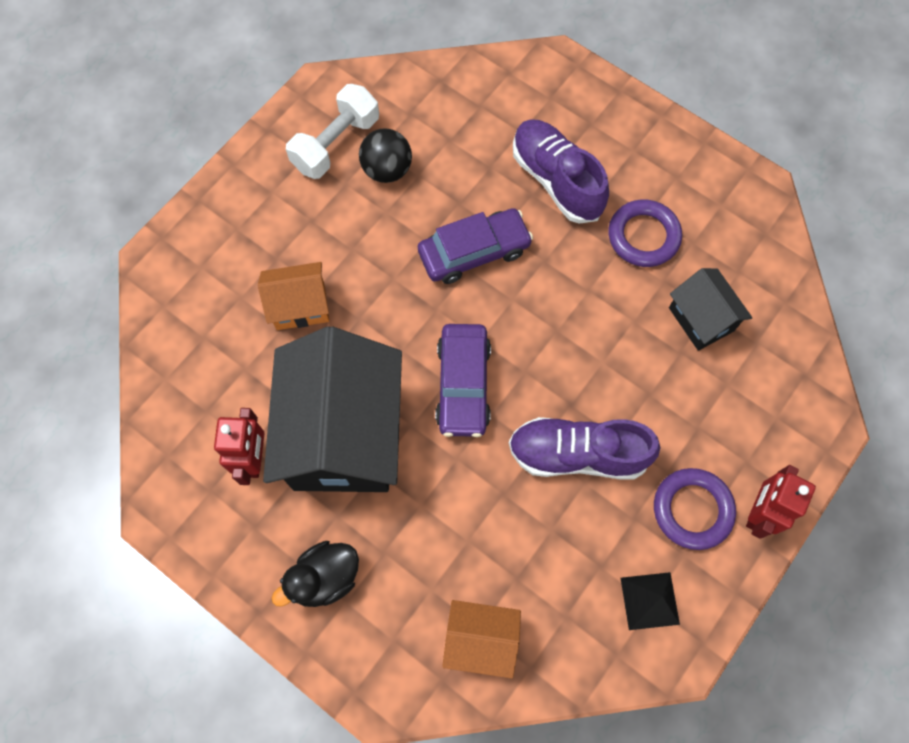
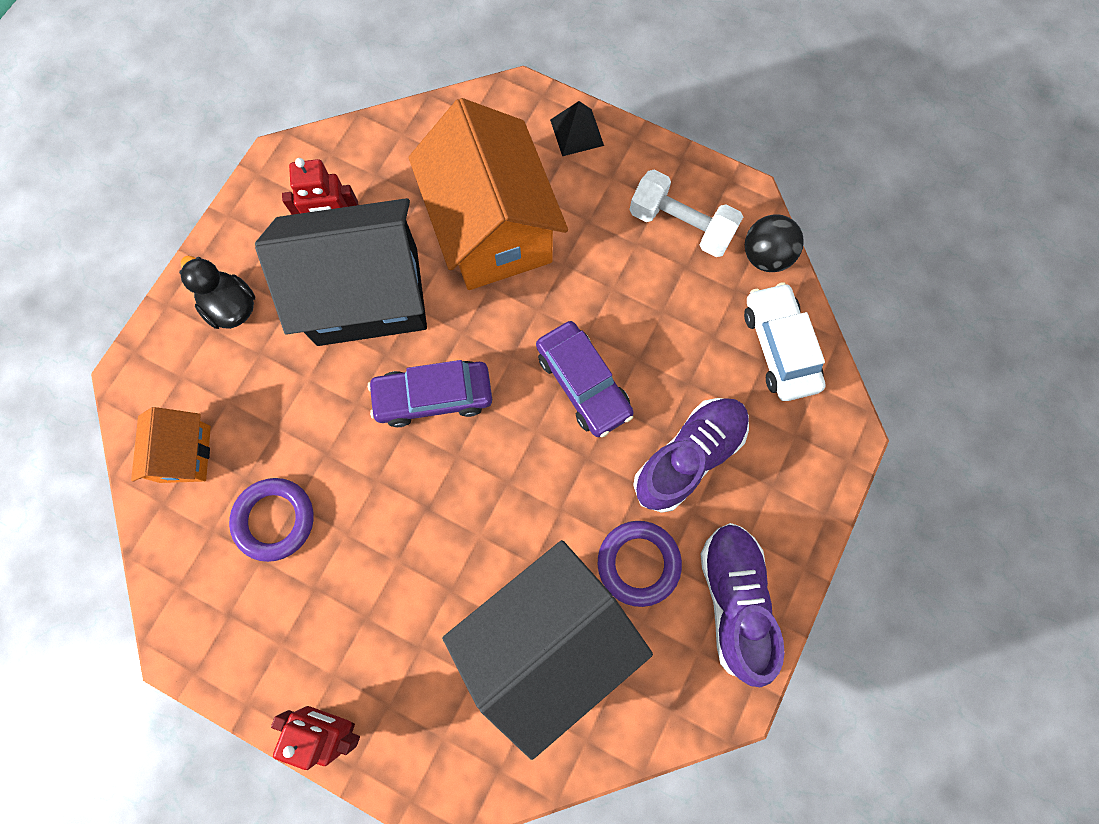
camera: 80 degrees right, 5 degrees up
orange house [258,262,329,330] -> orange house [409,98,568,290], size x2.05
black ball [359,128,412,183] -> black ball moved to [745,214,804,272]
purple shoe [509,417,660,480] -> purple shoe moved to [701,523,784,687]
black pyramid [621,572,680,630] -> black pyramid moved to [550,101,604,156]
purple ring [654,468,736,550] -> purple ring moved to [229,478,314,562]
black house [669,268,752,351] -> black house [442,540,653,760], size x2.05
none -> white car [744,282,826,401]

